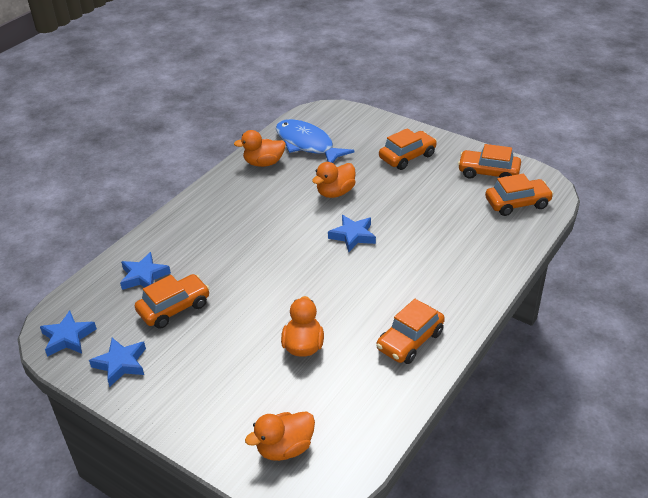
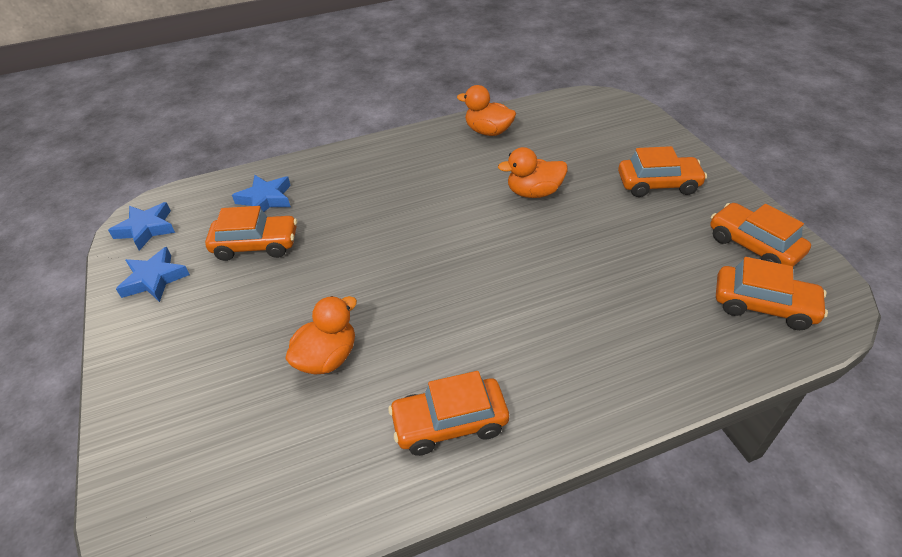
camera: 35 degrees right, 5 degrees up
orange duck [245,411,315,461] -> none
blue fish [276,119,355,163] -> none
blue star [328,215,376,252] -> none

